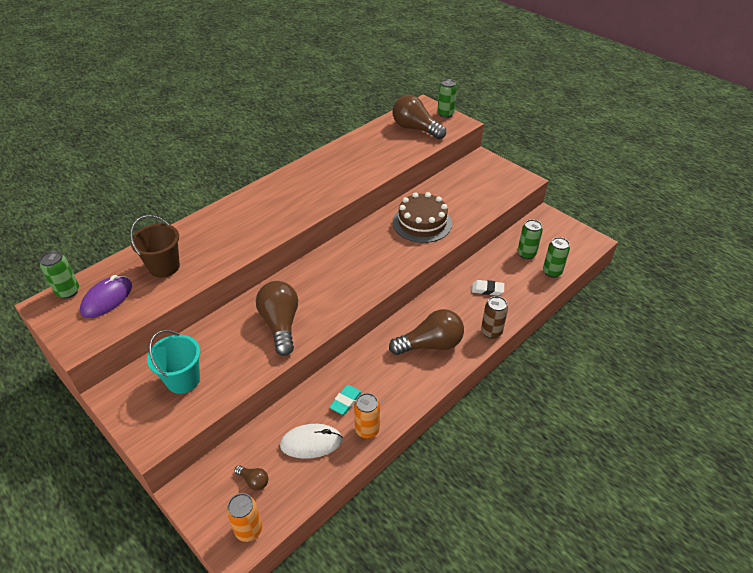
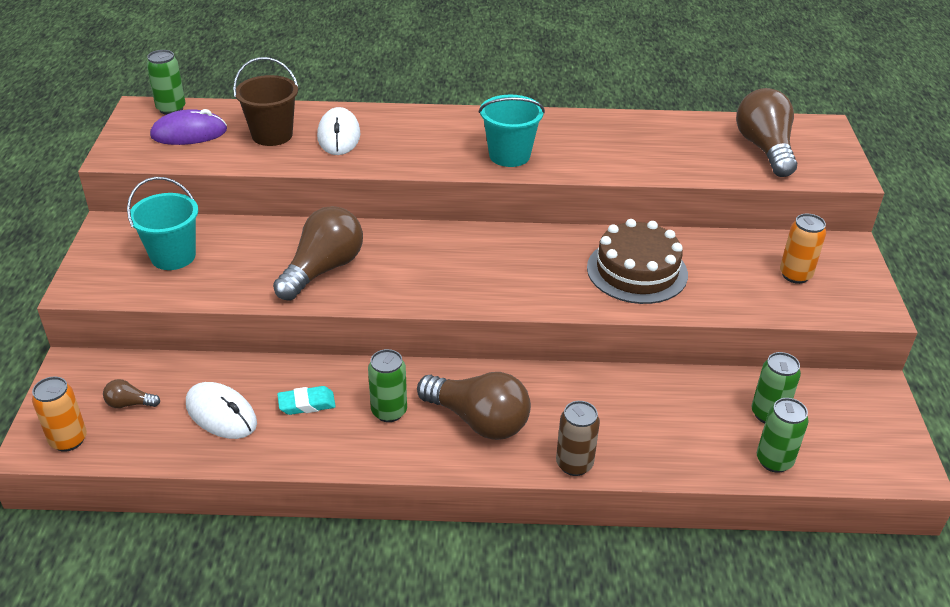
camera: 45 degrees right, 5 degrees down
brown light bulb [234,465,268,491] -> brown light bulb turned 105 degrees clockwise [103,379,160,408]
orange can [354,393,380,439] -> orange can moved to [780,214,826,284]
green can [437,79,457,118] -> green can moved to [368,349,407,422]
white eraser [472,280,504,296] -> none
none -> white mouse [317,107,360,155]
none -> turquoise bucket [479,95,545,167]

